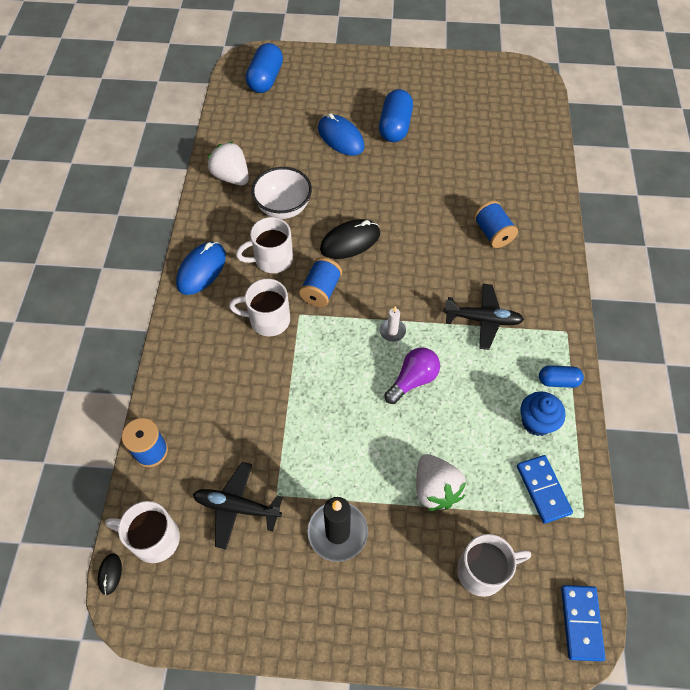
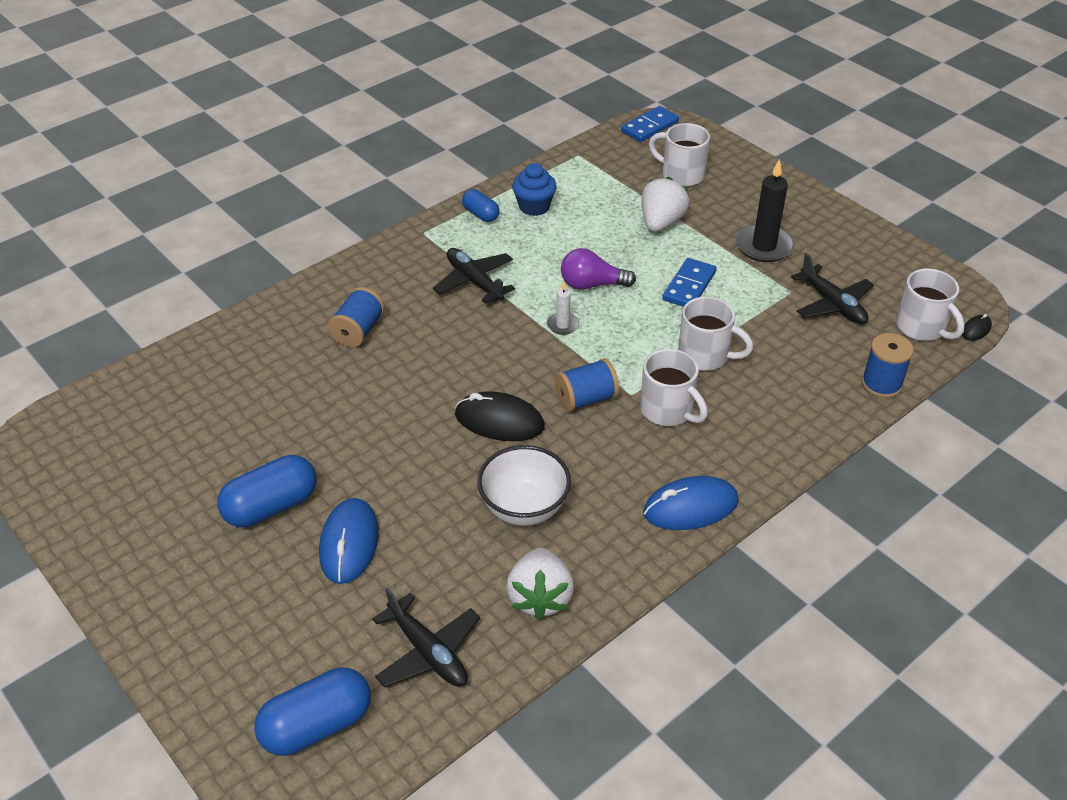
camera: 135 degrees left, 15 degrees down
white mug [236,217,293,273] -> white mug moved to [678,297,753,371]
blue domino [517,455,573,524] -> blue domino moved to [662,258,716,307]
none -> black plane [372,587,480,687]

